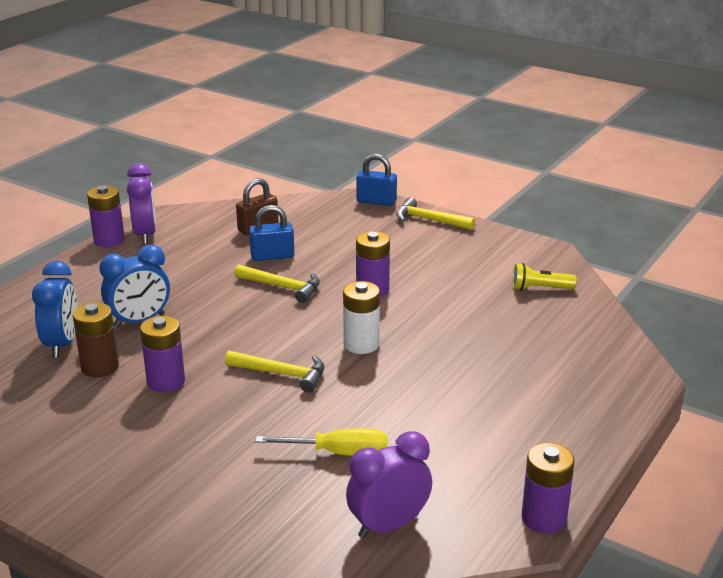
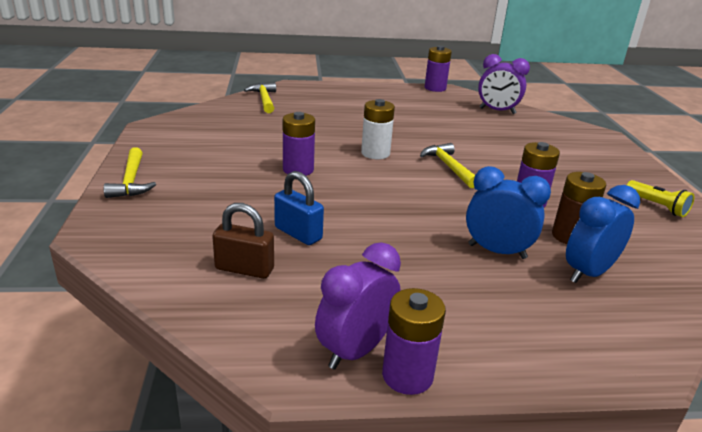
camera: 130 degrees left, 0 degrees up
yellow hammer [234,264,320,303] -> yellow hammer moved to [244,82,276,113]
yellow screwdriver [255,428,388,456] -> none
blue padlock [356,154,397,206] -> none
yellow flashlight [512,263,577,290] -> yellow flashlight moved to [627,180,695,217]

